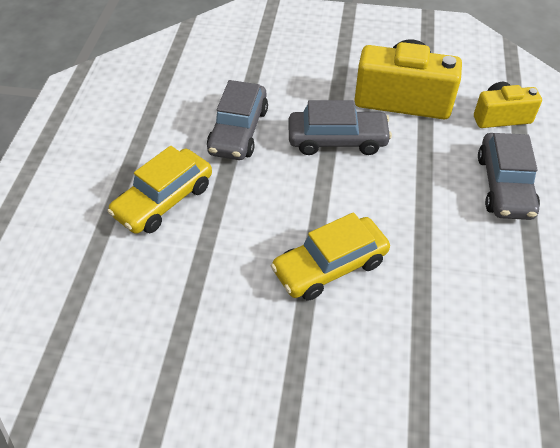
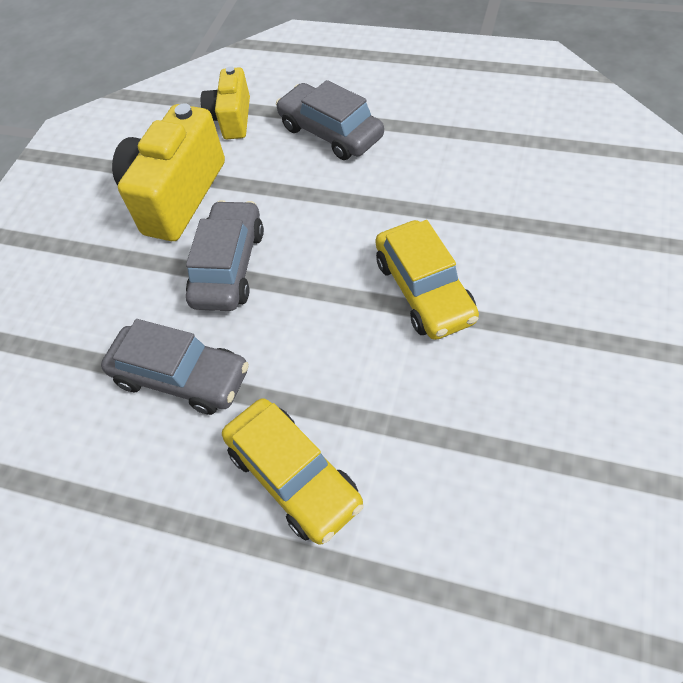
camera: 75 degrees left, 5 degrees up
grey car [478,133,540,220] -> grey car turned 150 degrees counterclockwise [276,80,384,160]

